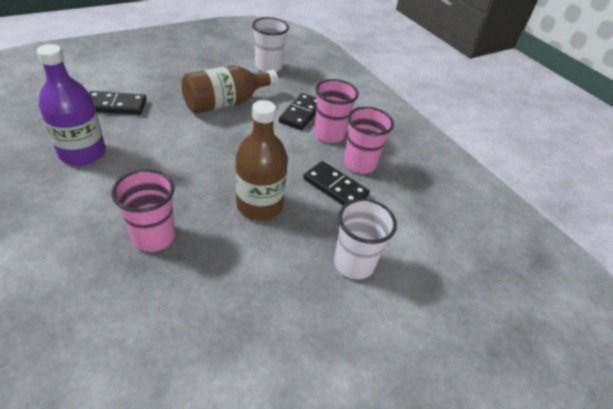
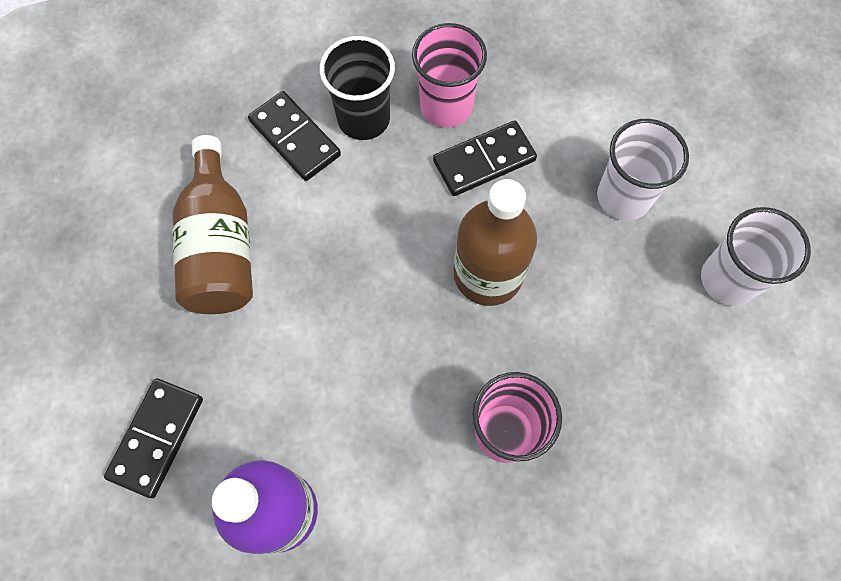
camera: 60 degrees left, 25 degrees up
white cup [252,17,289,72] -> white cup moved to [701,207,811,306]
pink cup [314,79,359,143] -> black cup [320,36,395,140]

